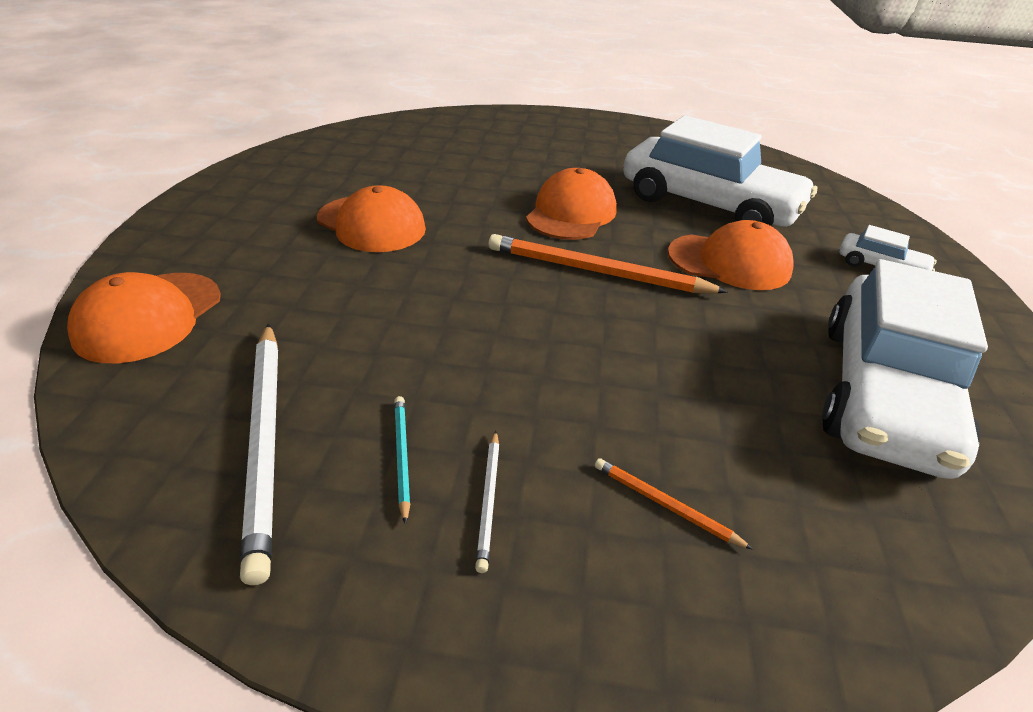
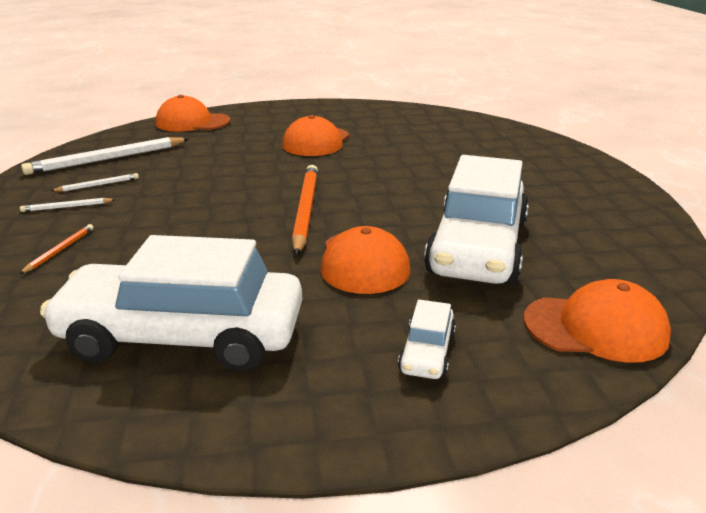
camera: 75 degrees right, 10 degrees down
turquoise pencil [394,396,410,525] -> white pencil [51,173,139,192]
orange cap [526,168,617,240] -> orange cap moved to [524,279,671,363]

